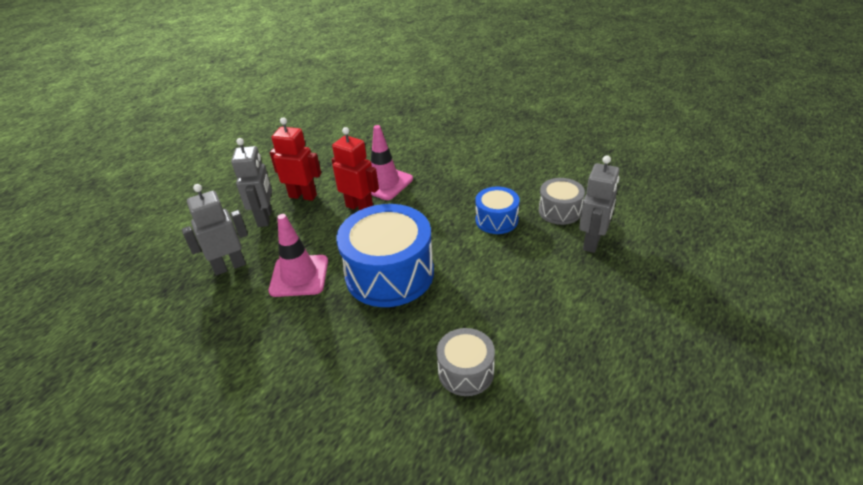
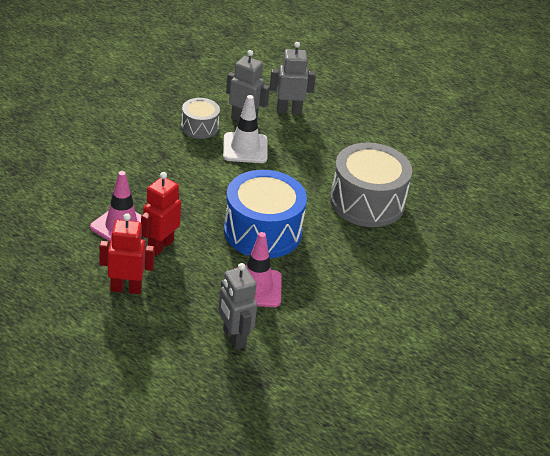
camera: 95 degrees left, 0 degrees up
grey robot [231,138,272,227] -> grey robot moved to [270,42,316,115]
red robot [270,117,321,201] -> red robot turned 75 degrees clockwise [99,213,155,294]
grey drum [436,328,495,396] -> grey drum [330,143,412,227], size x1.90
blue drum [475,187,520,234] -> none
none -> white traffic cone [223,95,268,163]

